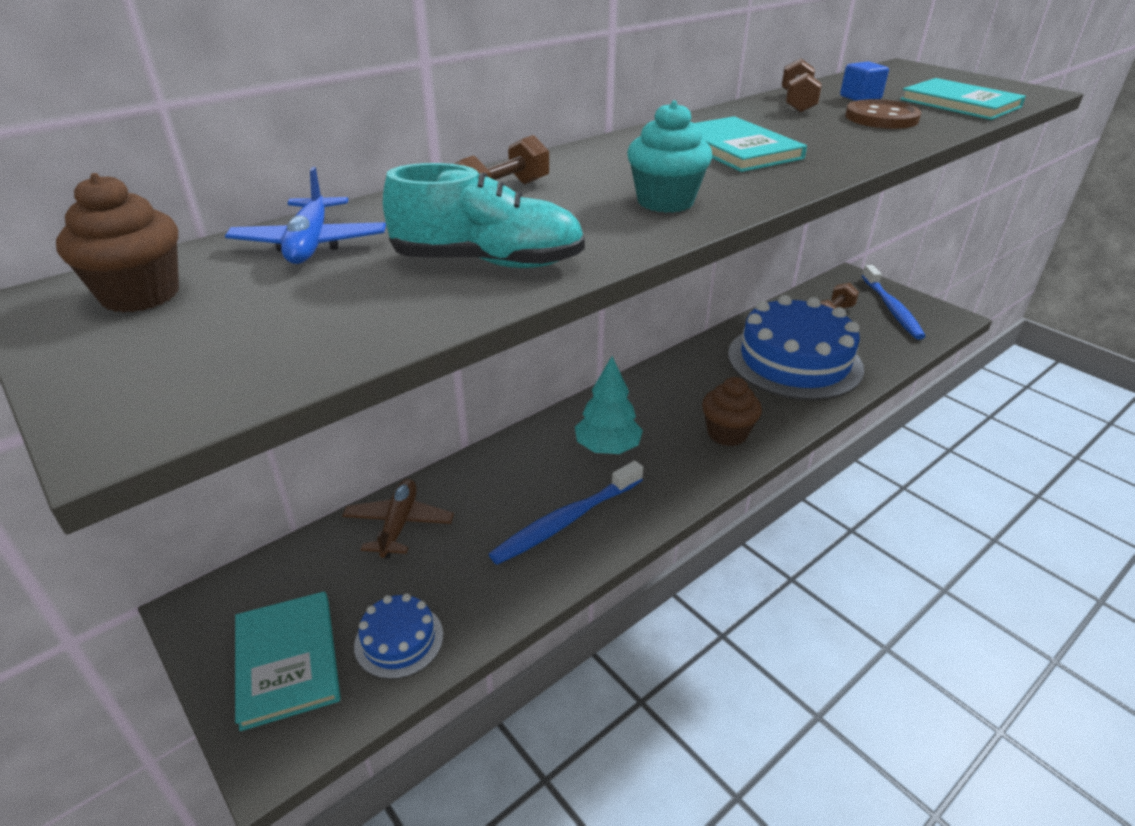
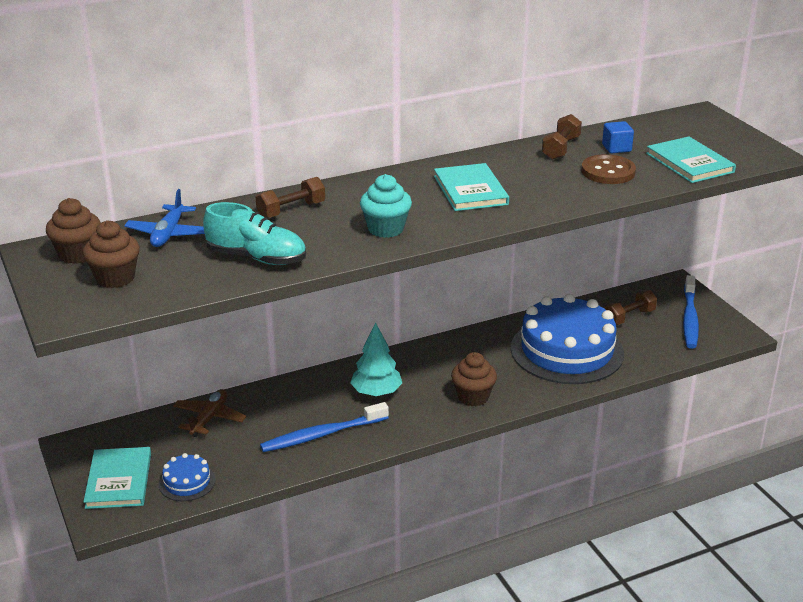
camera: 15 degrees right, 5 degrees down
none -> brown cupcake [83,220,140,288]

